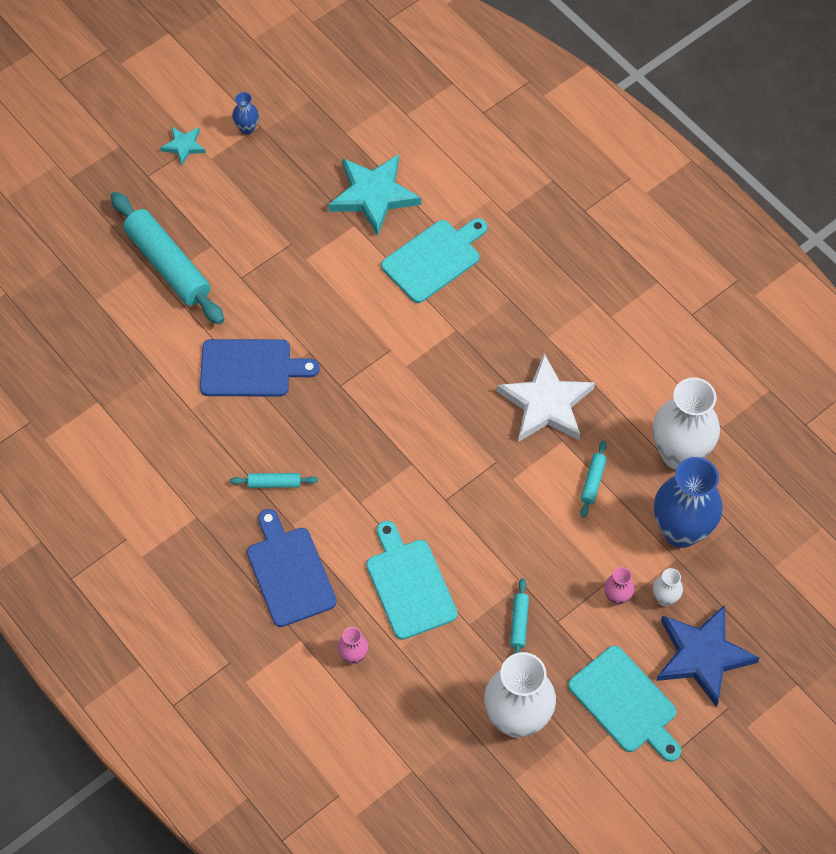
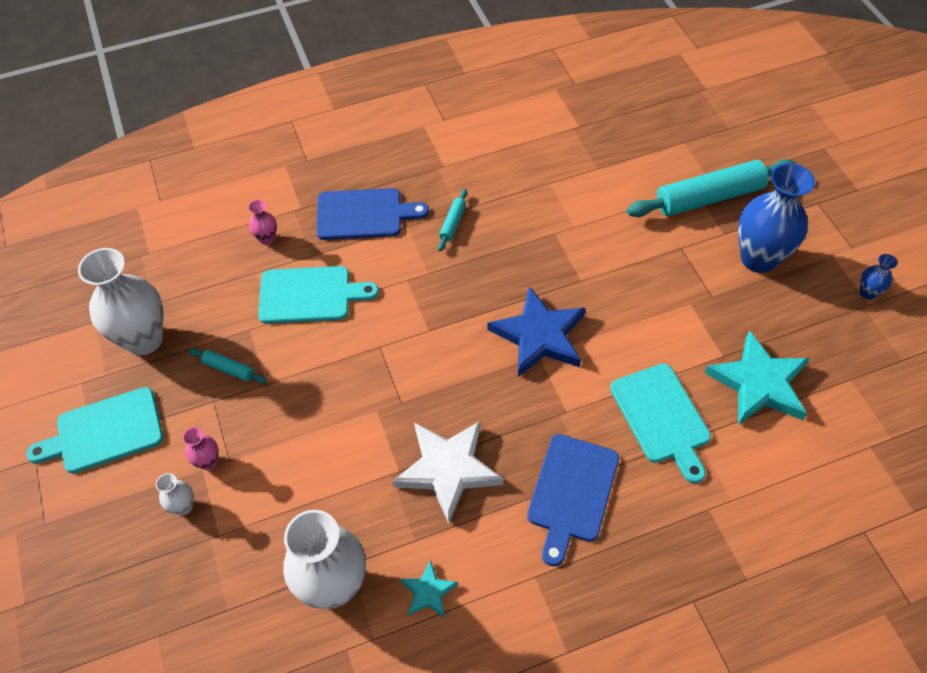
camera: 110 degrees right, 5 degrees down
turquoise star [160,126,206,165] -> turquoise star moved to [400,560,458,618]
blue cutting board [200,339,320,397] -> blue cutting board moved to [527,434,619,566]
turquoise rolling pin [580,440,607,518] -> none
blue vase [654,457,723,548] -> blue vase moved to [738,163,815,273]
blue star [656,605,760,708] -> blue star moved to [487,286,586,377]

